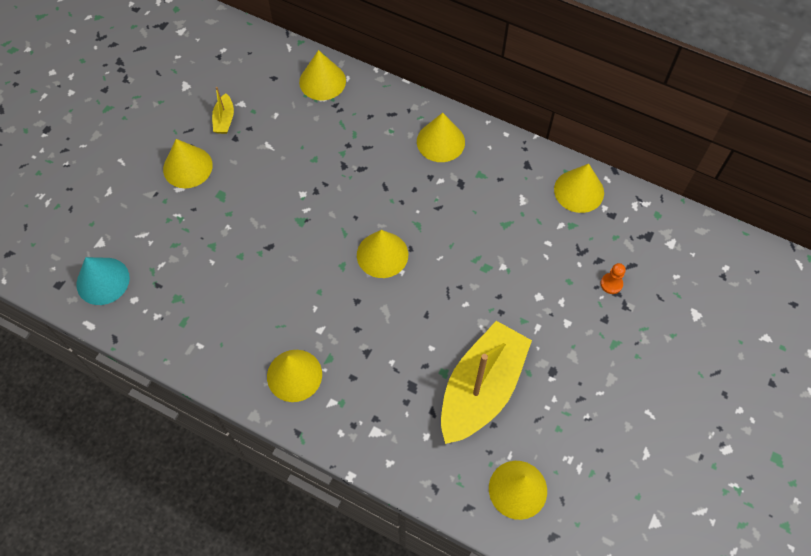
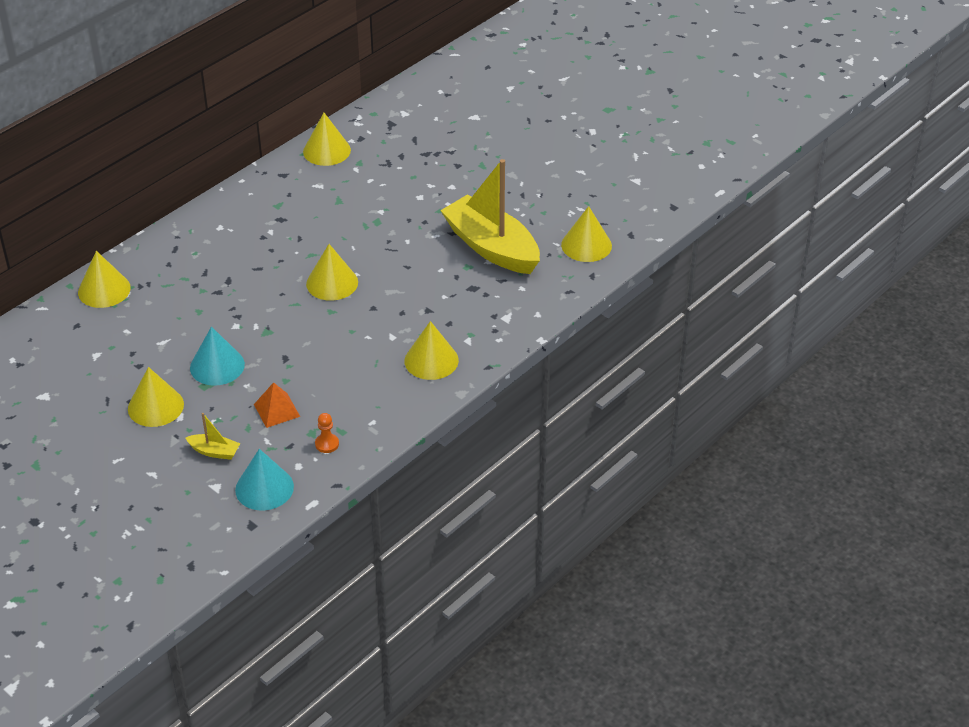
camera: 75 degrees left, 20 degrees down
yellow boat [212,87,234,134] -> yellow boat moved to [186,413,240,460]
yellow cone [417,113,465,162] -> none
orange pawn [600,263,626,294] -> orange pawn moved to [315,413,339,453]
none -> turquoise cone [190,327,245,386]
none -> orange pyramid [254,382,300,428]

